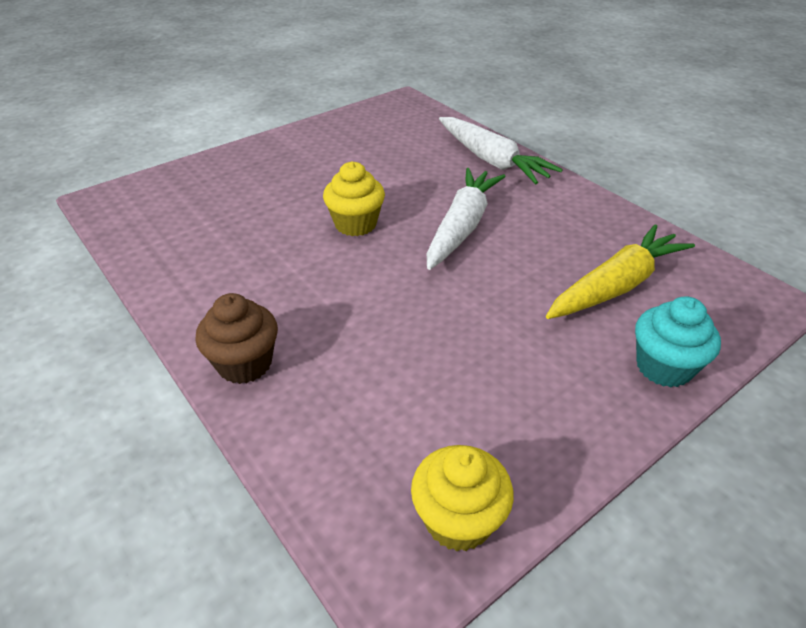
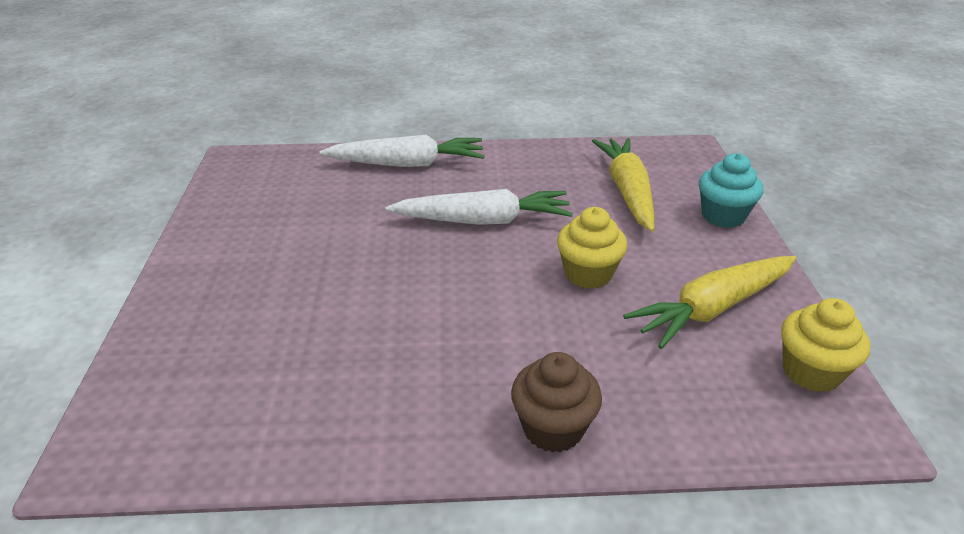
camera: 55 degrees left, 5 degrees down
yellow cupcake [323,161,385,236] -> yellow cupcake moved to [557,207,628,289]
white carrot [427,168,506,270] -> white carrot turned 120 degrees clockwise [385,189,573,225]
none -> yellow carrot [623,256,796,349]

